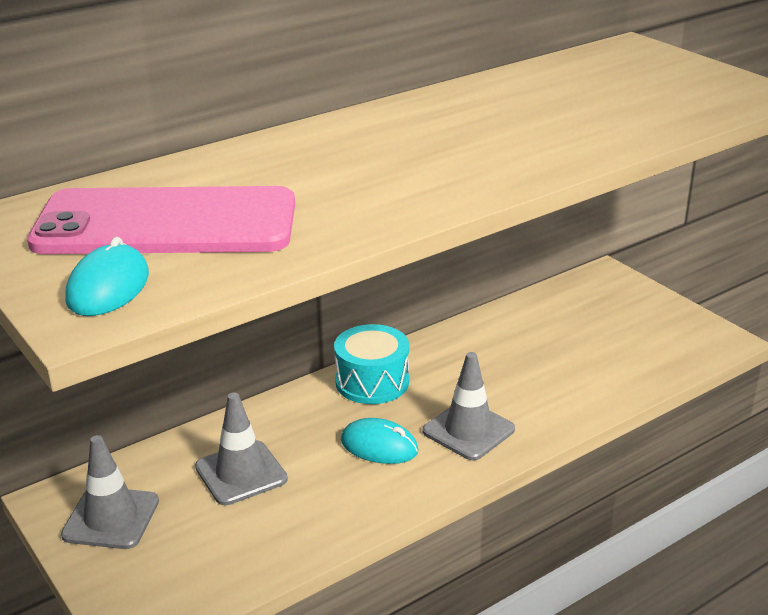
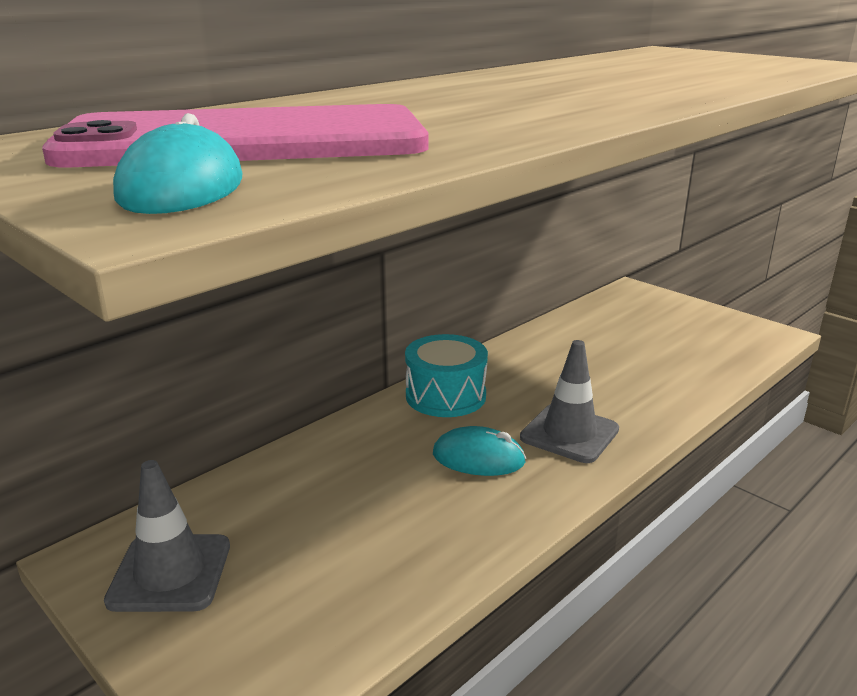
camera: 10 degrees left, 5 degrees down
grey traffic cone [195,393,288,505] -> none

